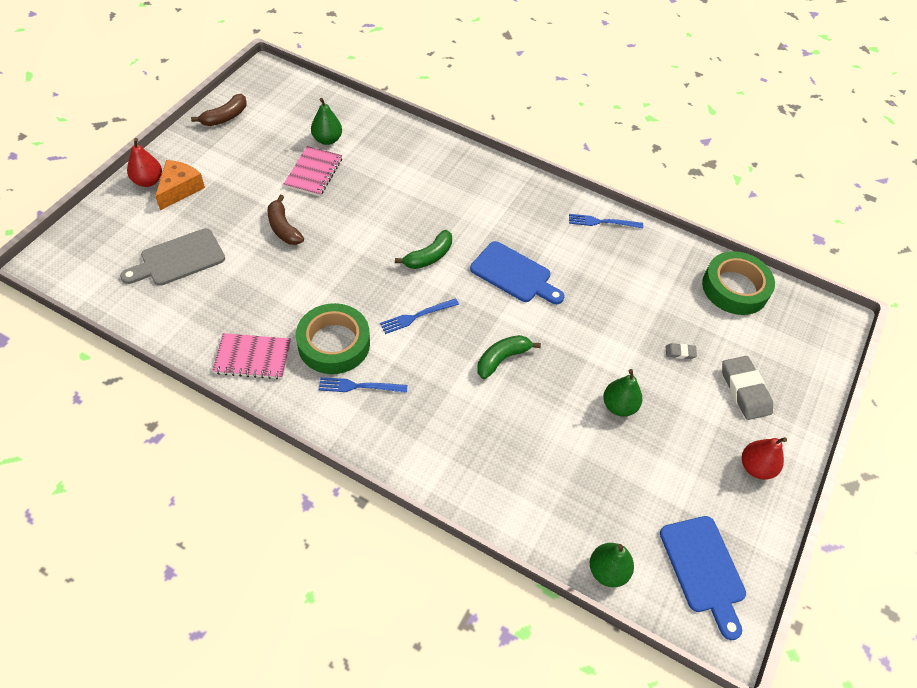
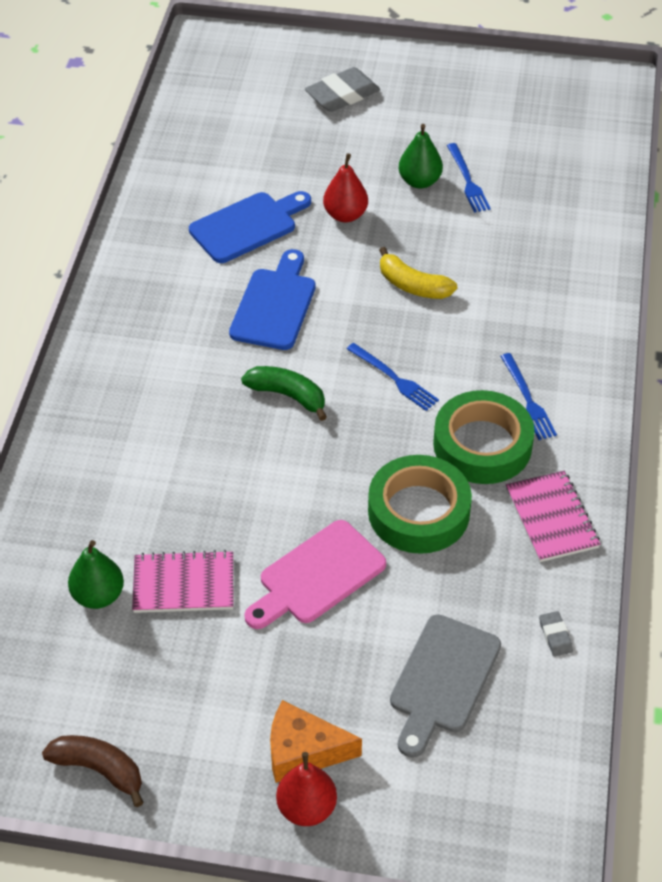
camera: 105 degrees left, 5 degrees down
grey cutting board [120,228,225,286] -> grey cutting board turned 75 degrees clockwise [390,614,501,758]
brown banana [268,195,304,245] -> pink cutting board [244,520,386,629]
green banana [477,335,541,379] -> yellow banana [379,247,457,299]
blue fork [569,214,643,228] -> blue fork moved to [447,143,491,213]
green pear [590,543,634,587] -> none
blue cutting board [660,516,746,640] -> blue cutting board moved to [189,191,311,263]
grey eraser [665,343,697,359] -> grey eraser moved to [539,611,573,657]
green tape [702,251,775,315] -> green tape moved to [368,455,472,554]
red pear [742,437,787,480] -> red pear moved to [323,153,368,222]

